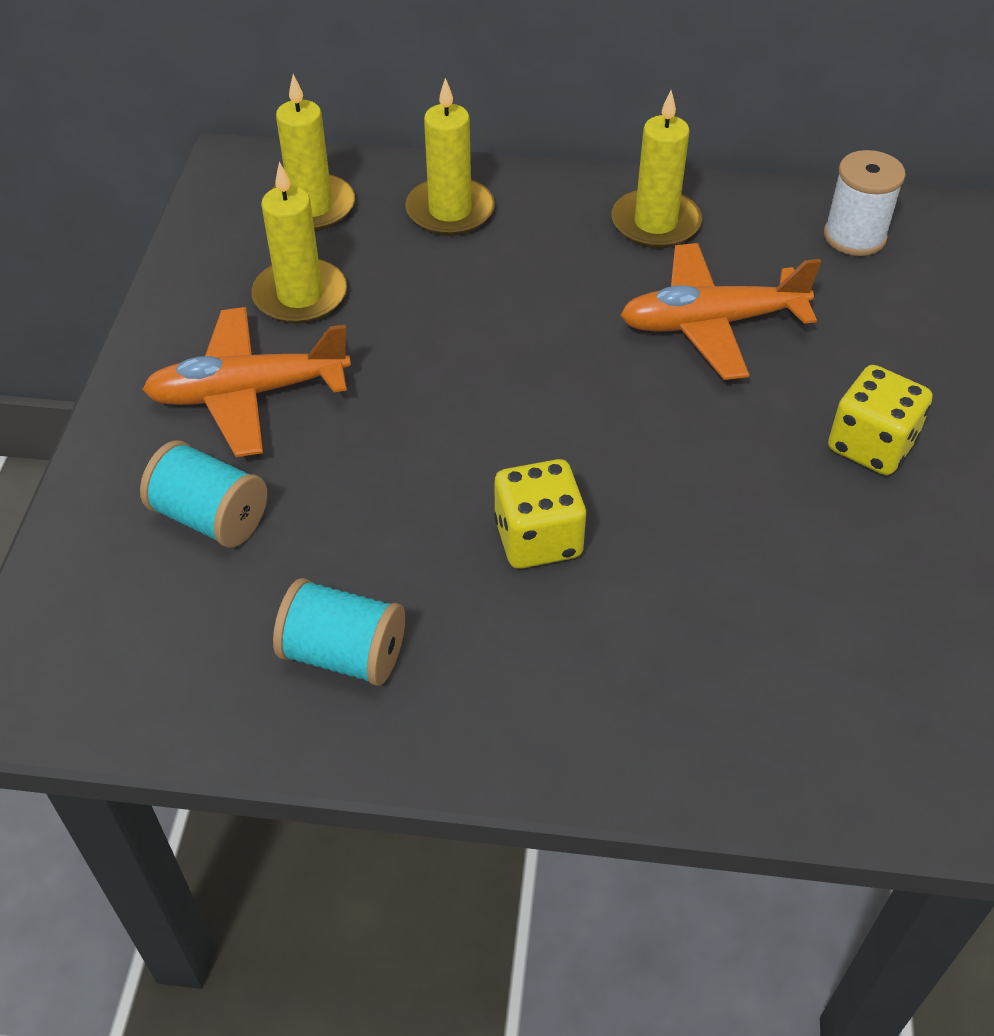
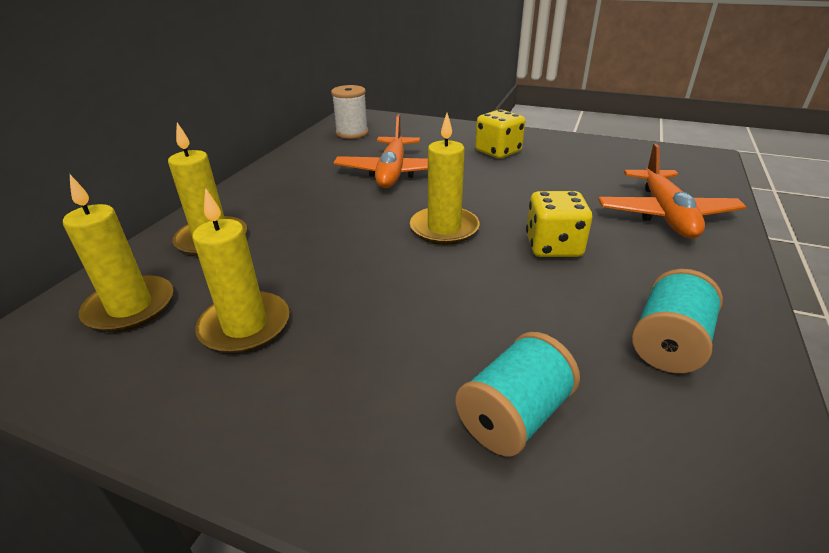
camera: 75 degrees left, 15 degrees down
orange plane [142,307,351,457] -> orange plane moved to [598,144,746,238]
yellow candle [612,90,702,248] -> yellow candle moved to [410,113,480,245]

